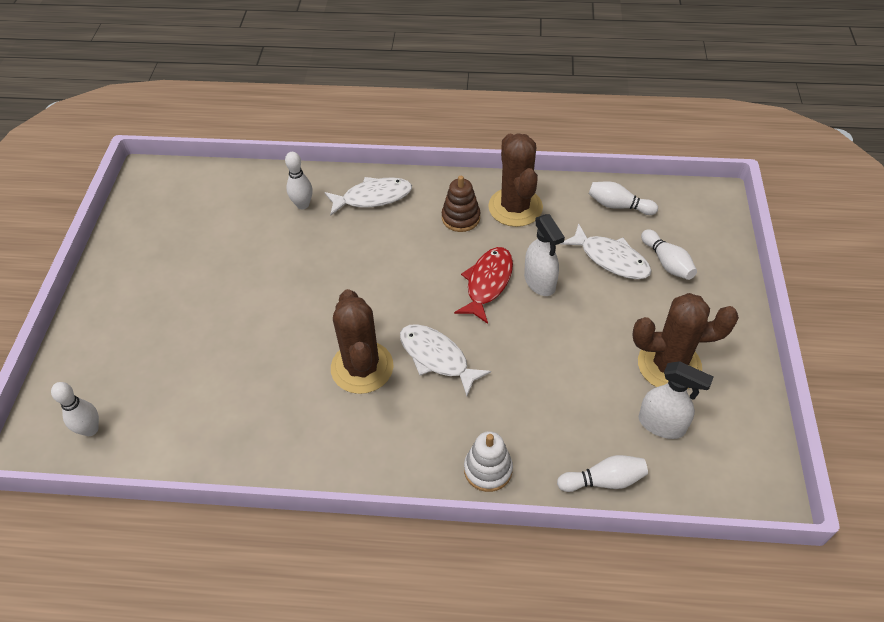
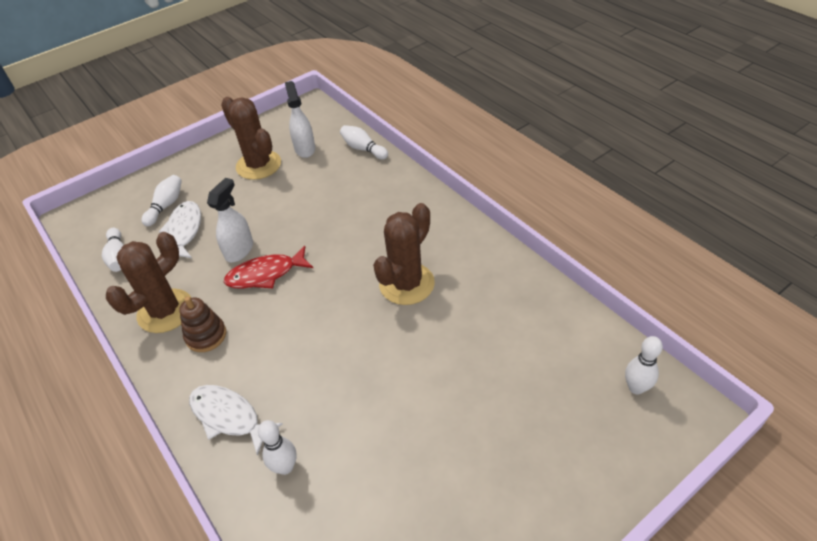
camera: 130 degrees left, 5 degrees down
white fish [400,324,491,396] -> none
white stacking toy [464,431,513,492] -> none

